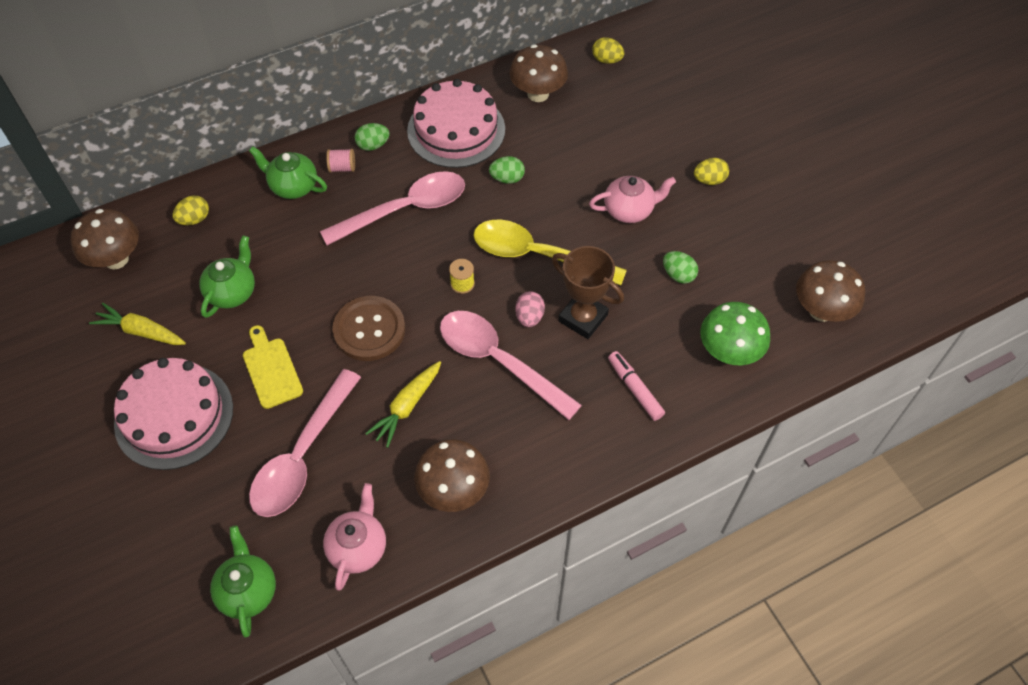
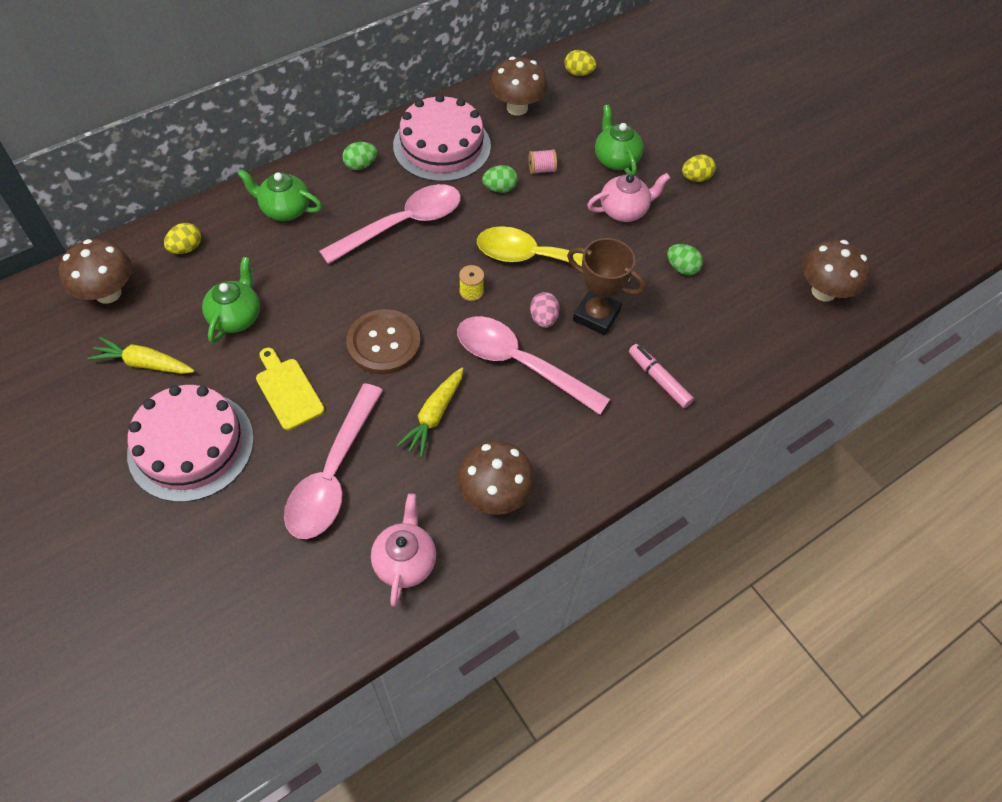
camera: 10 degrees left, 0 degrees up
green teapot [210,526,276,637] -> green teapot moved to [595,105,643,176]
pink spool [327,149,355,172] -> pink spool moved to [529,149,557,174]
green mushroom [700,302,770,365] -> none

